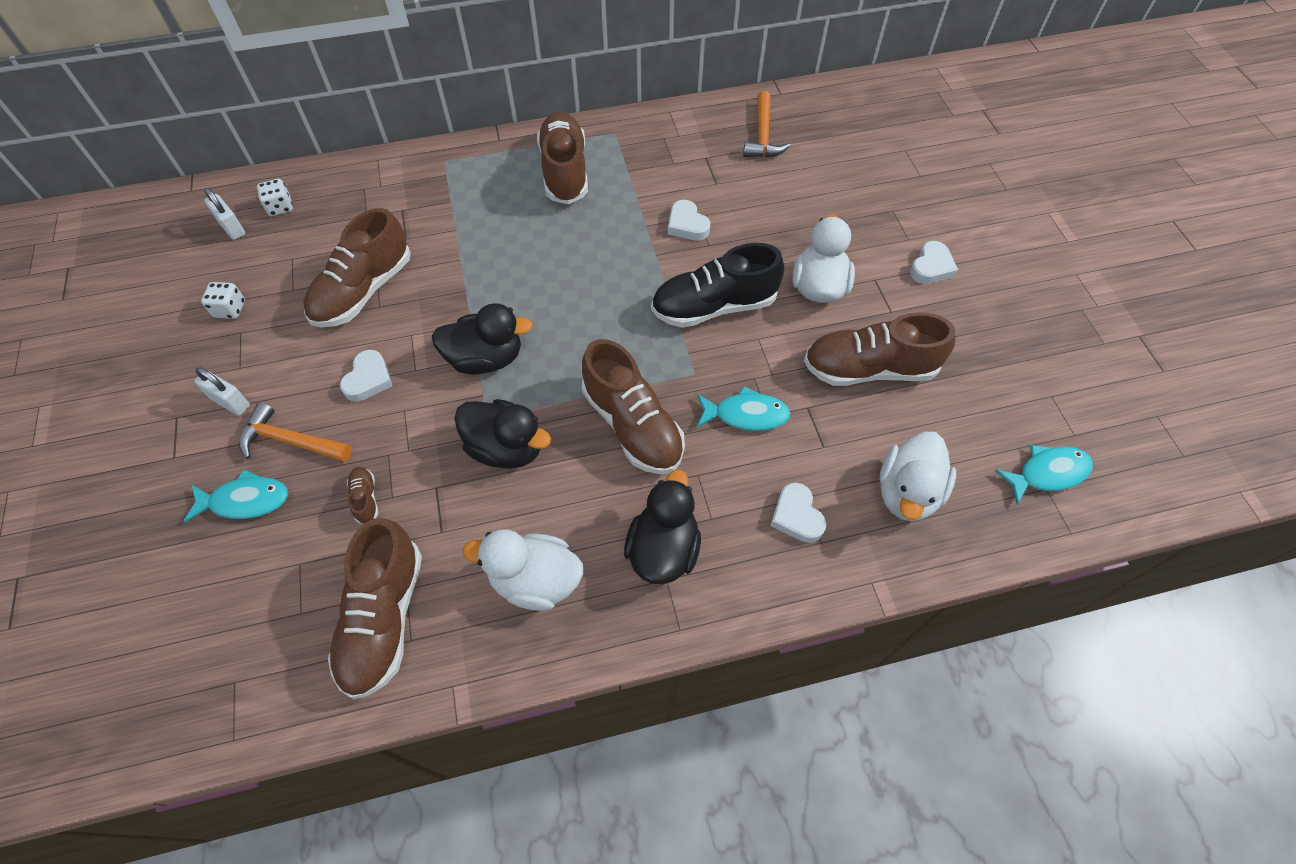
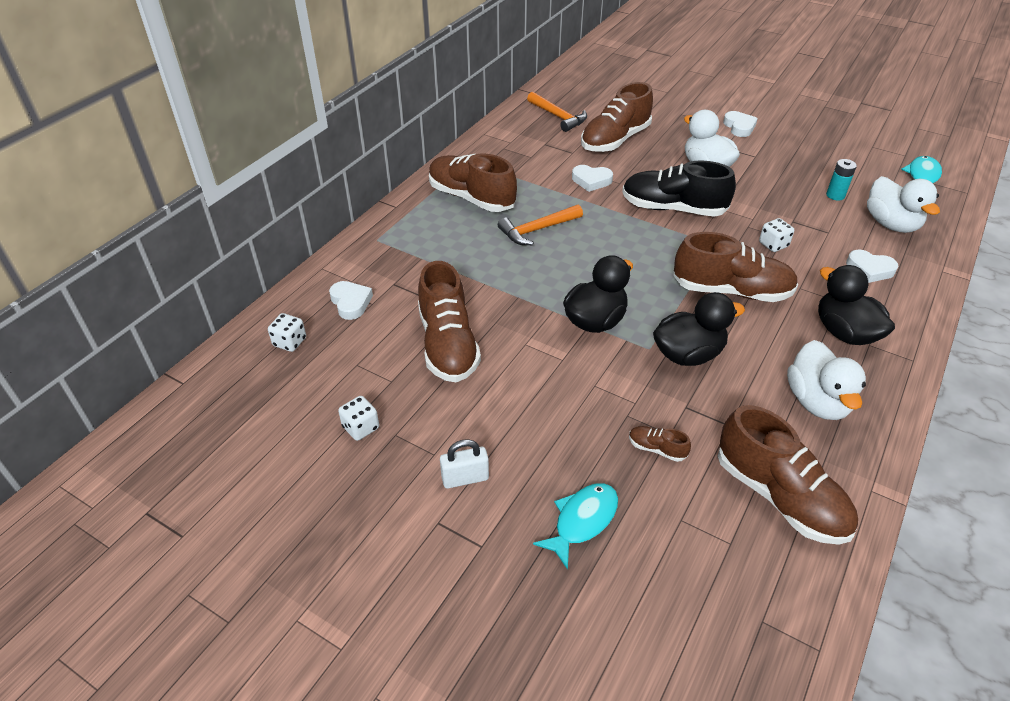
camera: 45 degrees left, 15 degrees down
white padlock [204,188,245,240] -> none
orange hammer [239,402,352,462] -> orange hammer moved to [498,204,583,245]
white heart [340,350,392,402] -> white heart moved to [329,281,373,320]
white duck [463,529,583,611] -> white duck turned 60 degrees counterclockwise [787,340,866,420]
black shoe [651,243,784,328] -> black shoe turned 75 degrees clockwise [622,160,736,217]
turquoise fish [697,386,791,431] -> white dice [759,218,794,252]
brown shoe [804,312,955,386] -> brown shoe moved to [581,82,653,152]
none -> turquoise battery [826,159,857,201]

